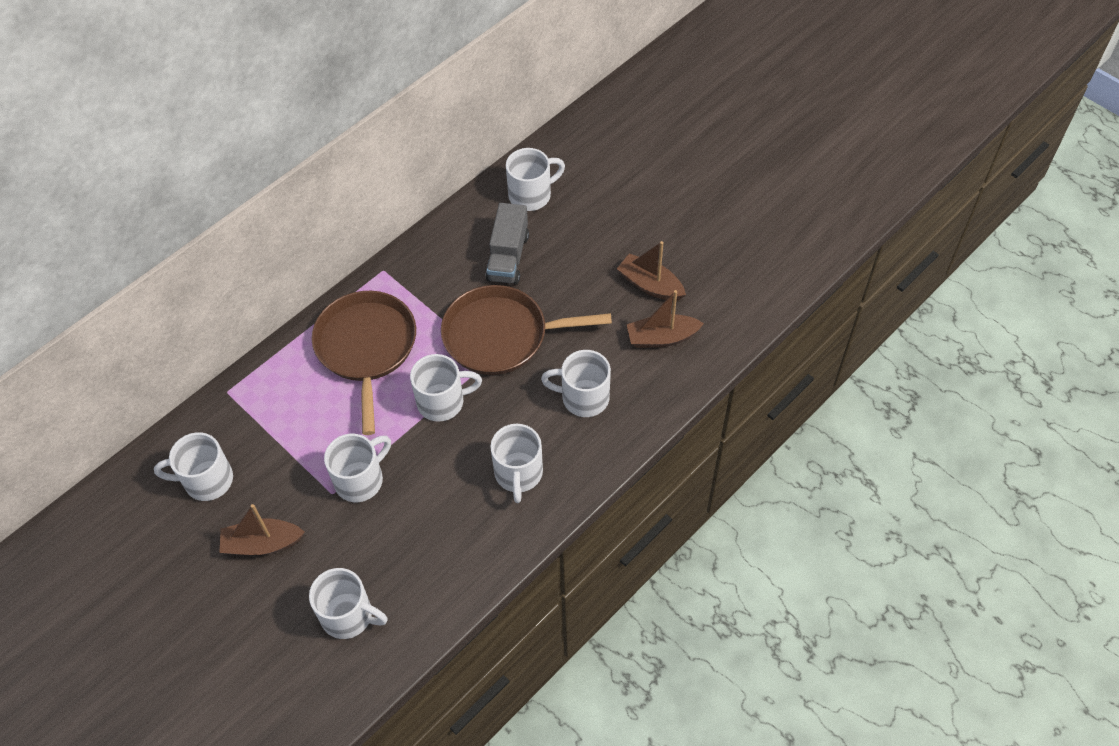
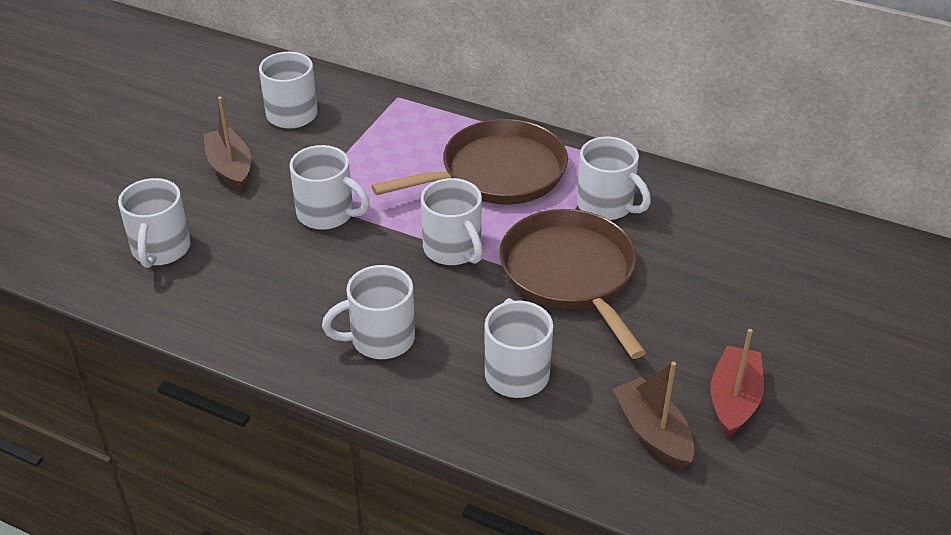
camera: 70 degrees right, 15 degrees down
grey truck [486,203,529,284] -> none
white mug [506,148,565,211] -> white mug moved to [577,137,651,220]
brown boat [617,241,686,301] -> red boat [711,329,764,437]

